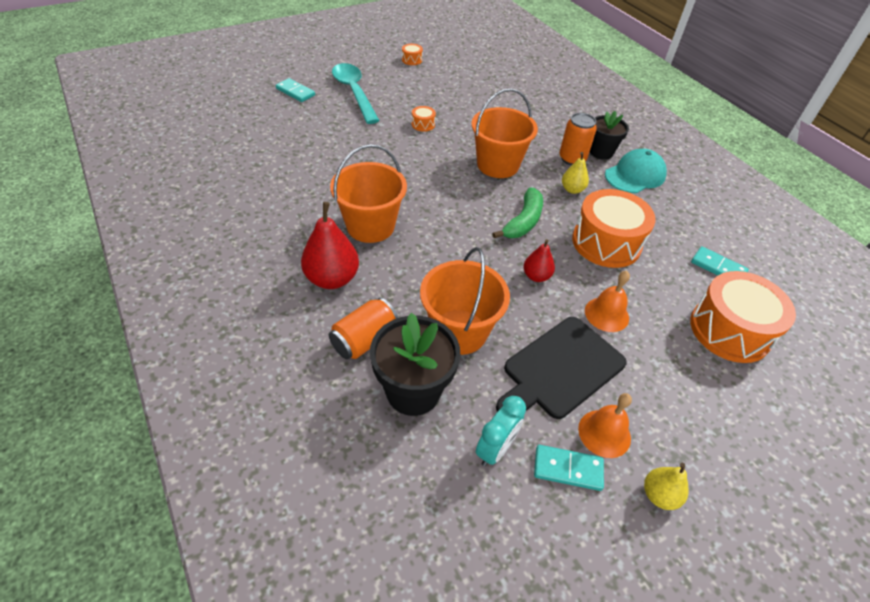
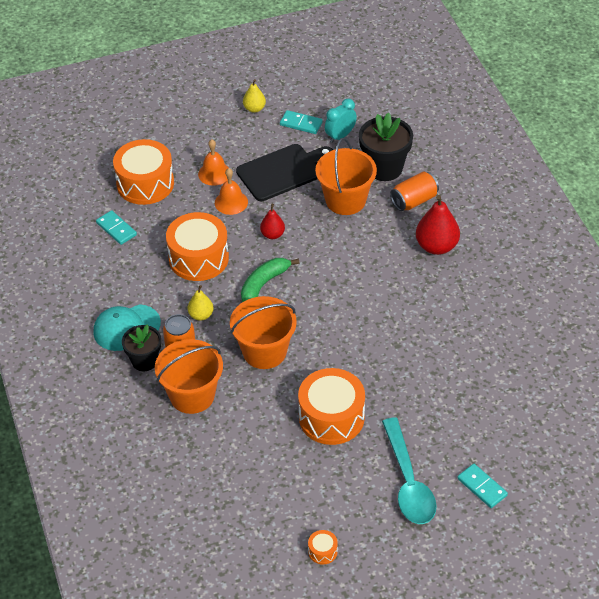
camera: 165 degrees left, 0 degrees up
orange bucket [330,144,407,243] -> orange bucket moved to [155,339,223,414]
orange drum [412,106,436,132] -> orange drum [298,368,365,445], size x2.40
orange bell [578,393,632,458] -> orange bell moved to [198,139,229,186]

